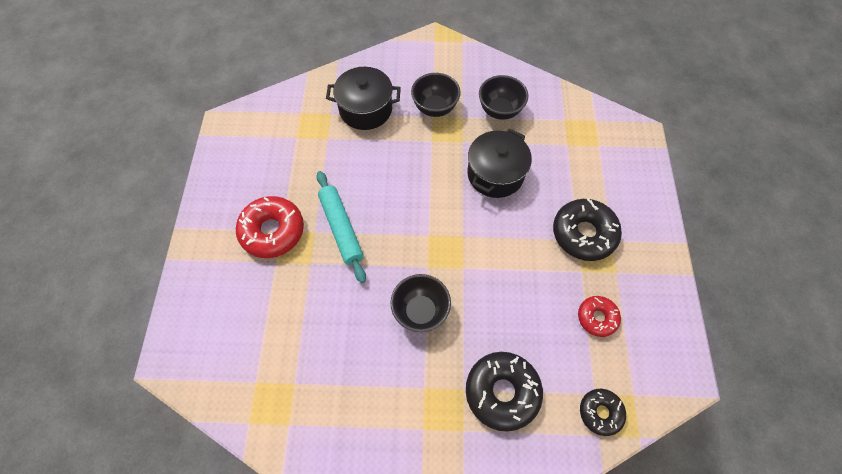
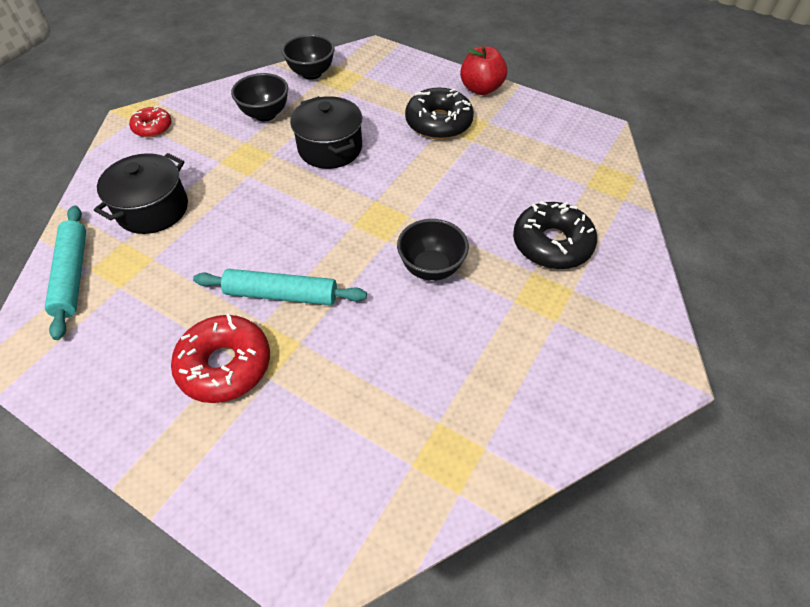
camera: 60 degrees left, 10 degrees down
black bowl [411,73,461,117] -> black bowl moved to [282,34,335,80]
red donut [578,296,621,337] -> red donut moved to [129,106,172,137]
black donut [580,389,626,436] -> none
none -> turquoise rolling pin [45,206,86,340]
none -> red apple [460,46,507,95]

